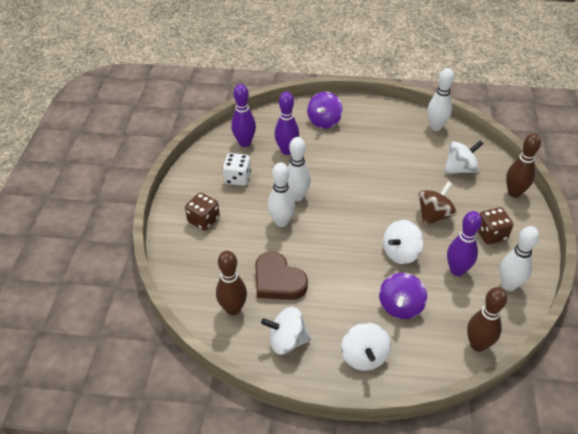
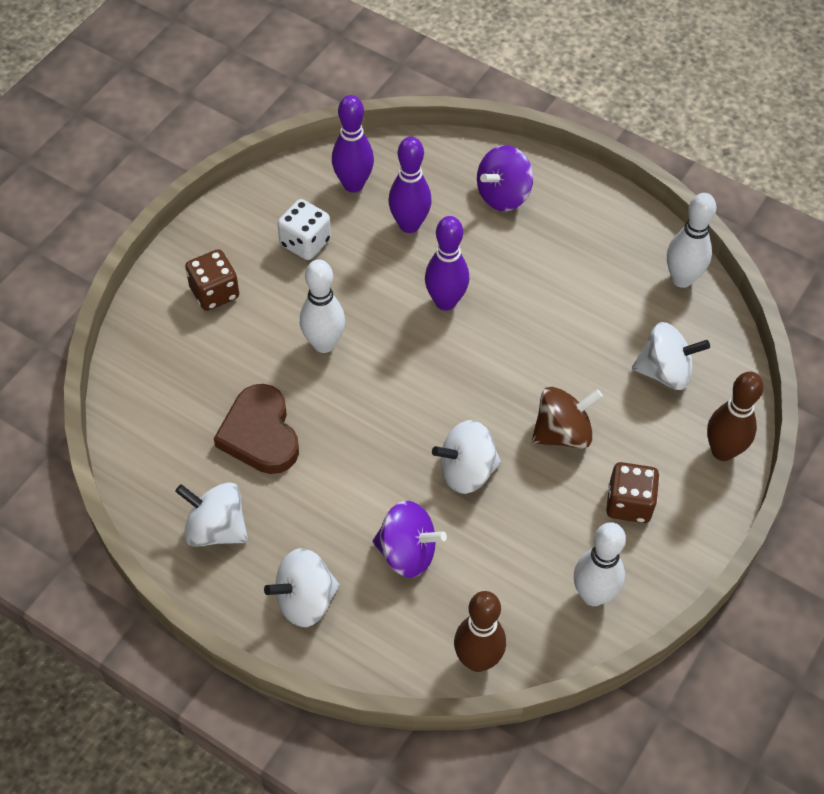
camera: 25 degrees right, 10 degrees up
brown bowling pin [216,251,247,315] -> none
white bowling pin [287,137,311,201] -> none
white spinning top [341,323,391,371] -> white spinning top turned 45 degrees clockwise [264,548,340,627]
purple spinning top [379,273,427,319] -> purple spinning top turned 120 degrees counterclockwise [372,501,447,578]
purple bowling pin [447,211,482,276] -> purple bowling pin moved to [425,216,469,311]

